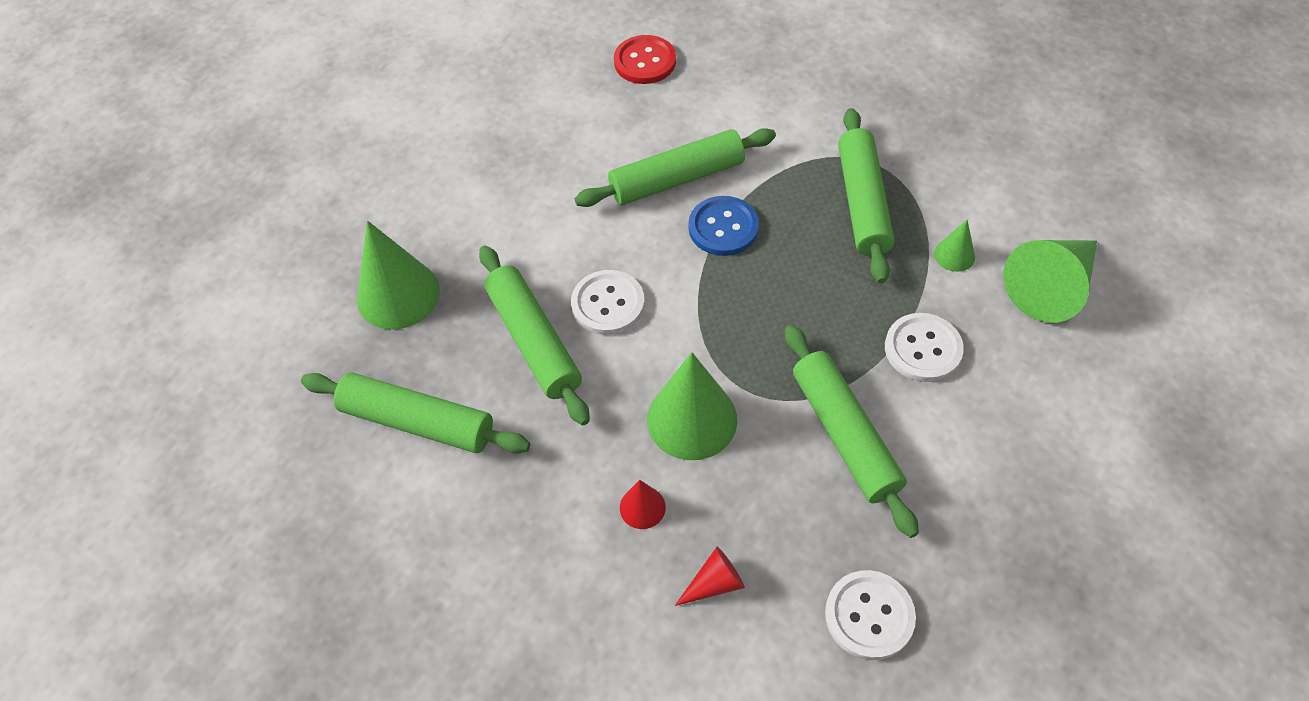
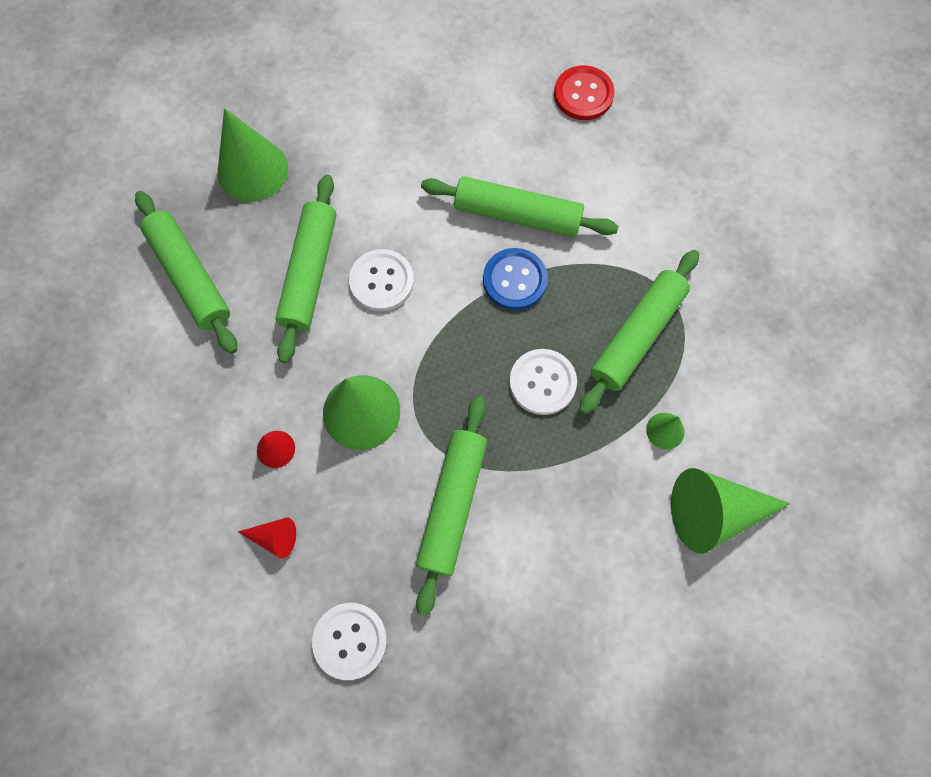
camera: 35 degrees right, 15 degrees up
white button [885,313,964,382] -> white button moved to [509,349,577,415]

